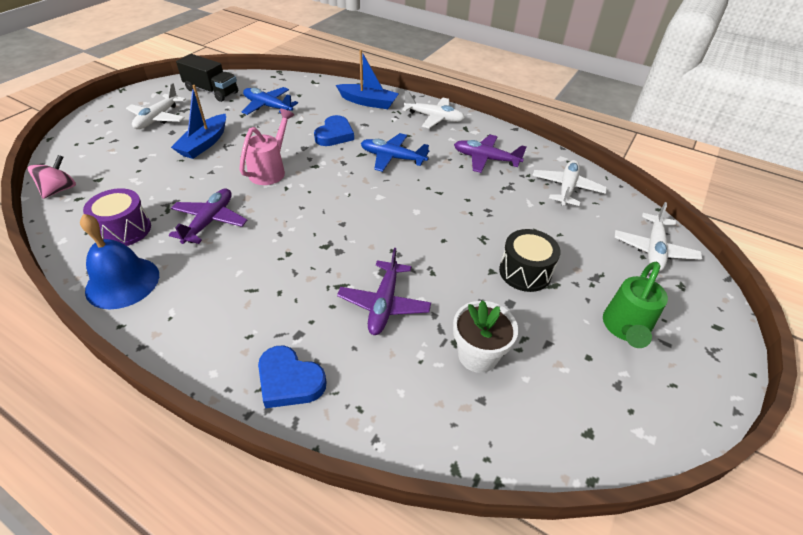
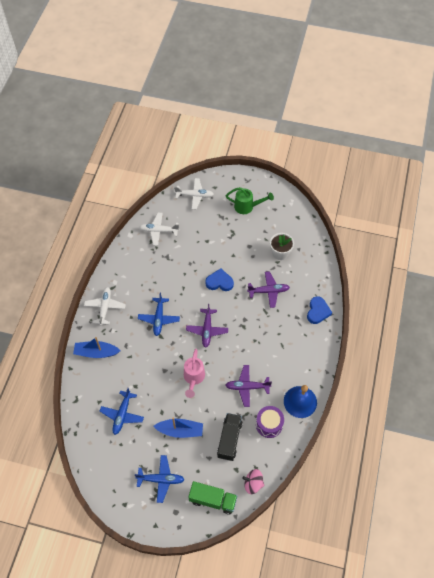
camera: 105 degrees left, 15 degrees up
white plane [126,83,186,129] -> blue plane [135,455,185,503]
black truck [176,54,238,102] -> black truck moved to [217,413,243,461]
pink watering can [239,109,294,185] -> pink watering can turned 90 degrees counterclockwise [184,349,205,398]
blue heart [314,115,354,146] -> blue heart moved to [205,268,234,291]
blue boat [336,50,399,109] -> blue boat turned 90 degrees counterclockwise [73,337,121,358]
purple plane [454,135,527,173] -> purple plane moved to [186,304,228,348]
black drum [499,229,561,292] -> none
none -> green truck [188,481,237,514]

